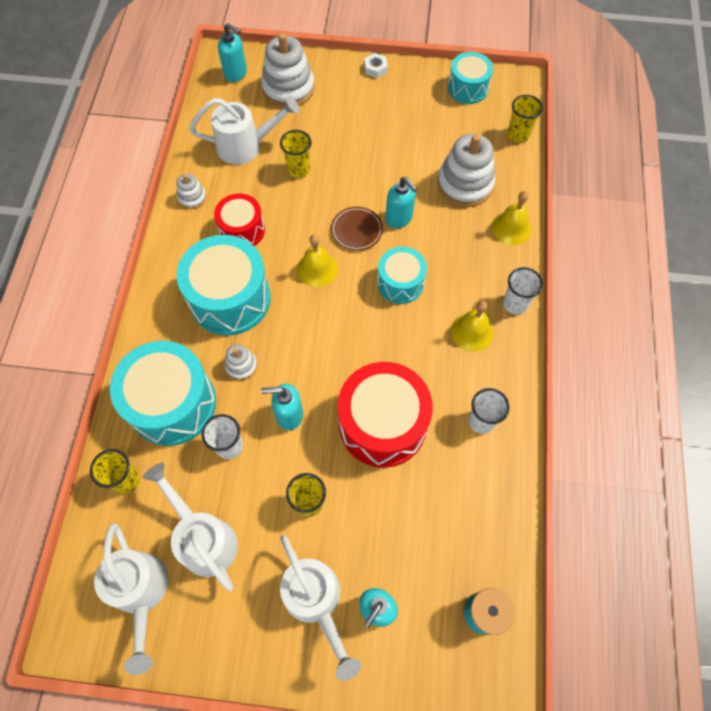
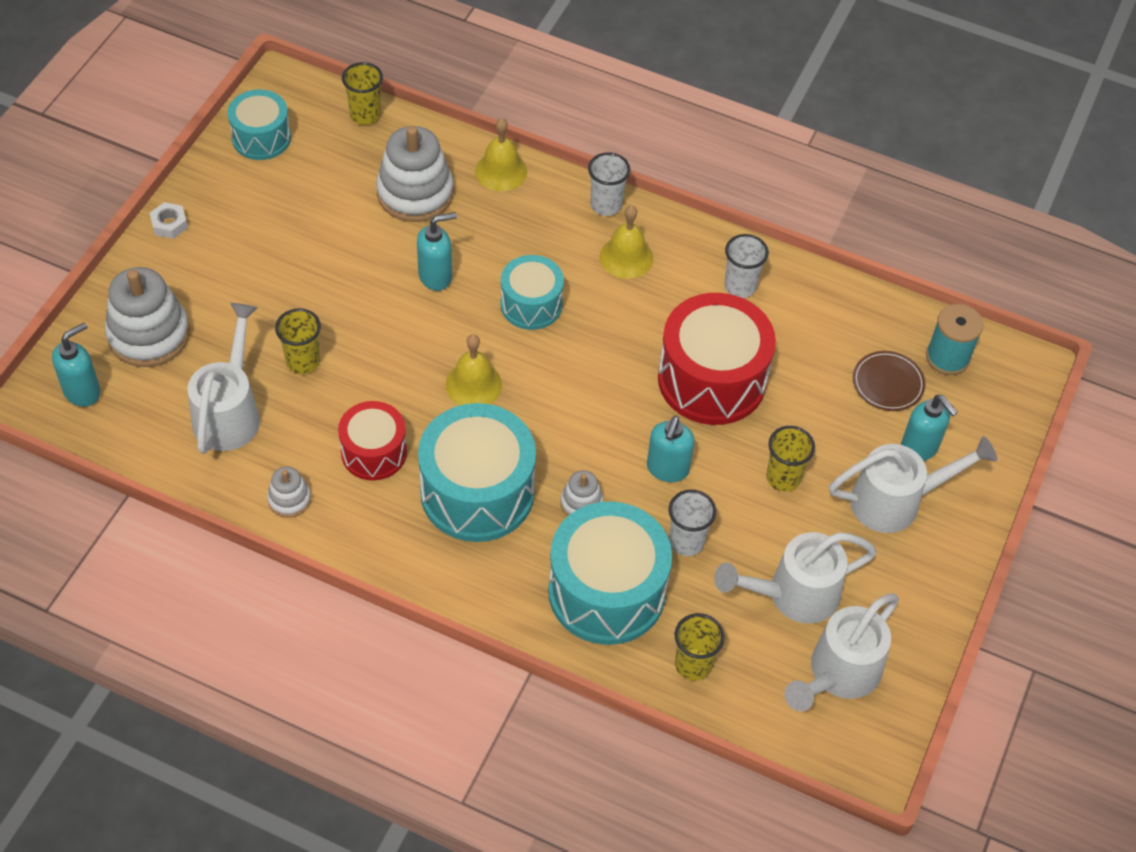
camera: 75 degrees left, 10 degrees down
white watering can [94,523,168,675] -> white watering can turned 135 degrees clockwise [784,594,899,711]
brown plate [331,207,383,251] -> brown plate moved to [853,351,926,411]

